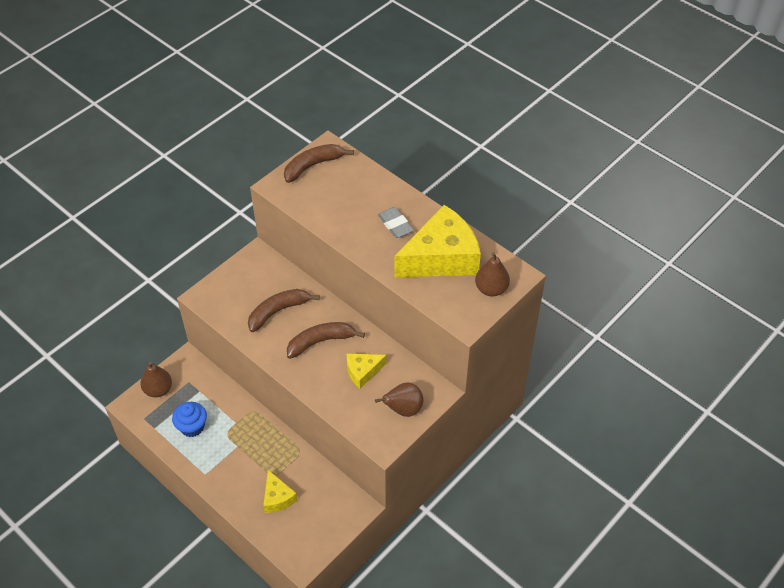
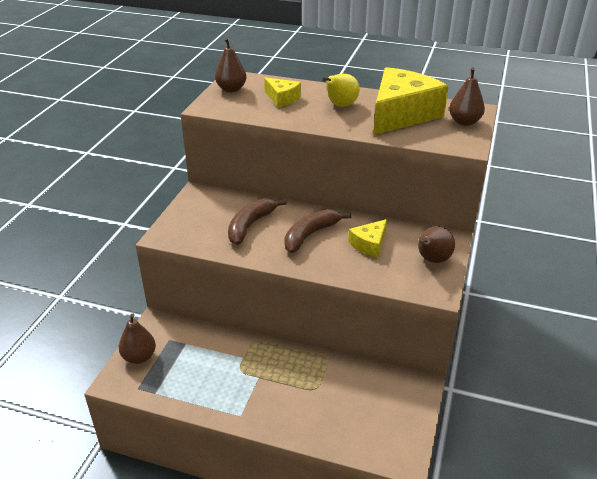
camera: 25 degrees left, 15 degrees down
blue cupcake [172,402,207,437] -> none
yellow cheese [263,470,297,513] -> yellow cheese moved to [264,77,301,108]
brown banana [284,144,354,183] -> brown pear [215,38,247,92]
grey eraser [378,207,414,238] -> yellow pear [323,74,360,107]

